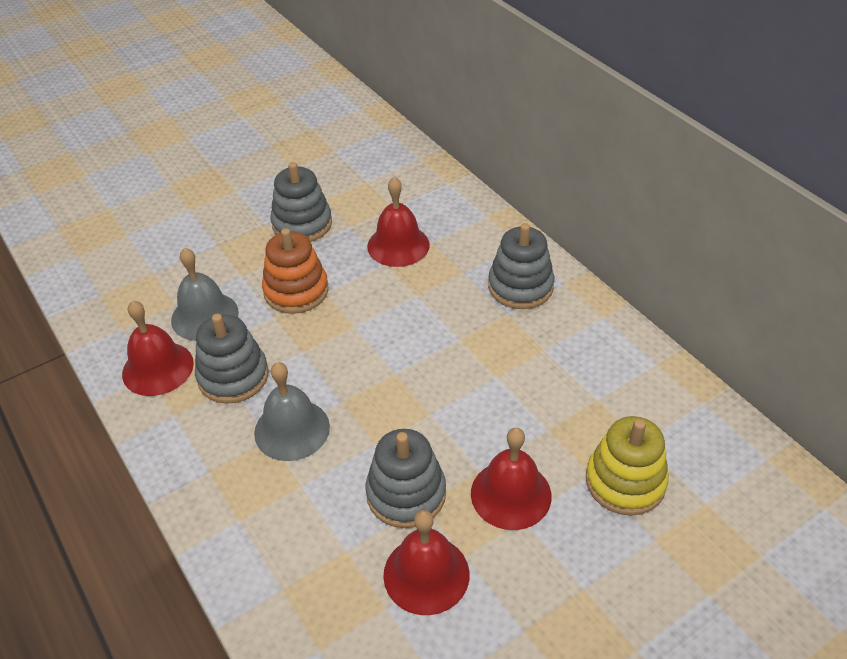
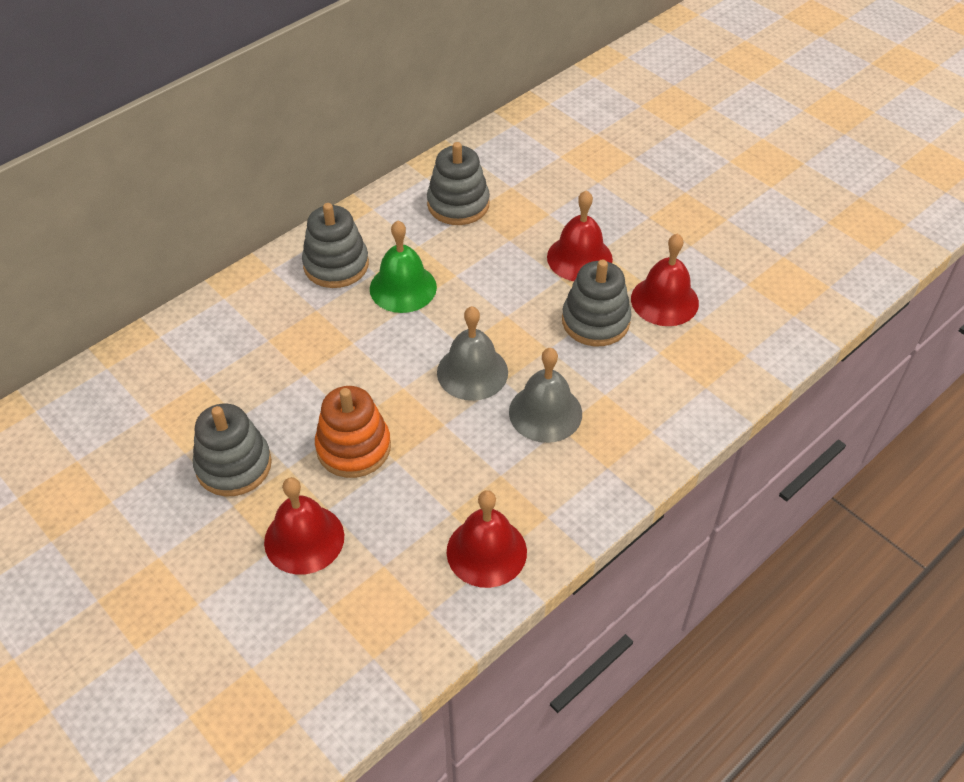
camera: 100 degrees left, 5 degrees up
grey bell [171,248,239,341] -> grey bell moved to [437,306,508,401]
grey stacking toy [195,314,269,404] -> grey stacking toy moved to [427,142,490,225]
red bell [367,177,430,267] -> red bell moved to [264,477,344,575]
yellow stacking toy [586,416,669,516] -> none
none -> green bell [370,221,437,313]

